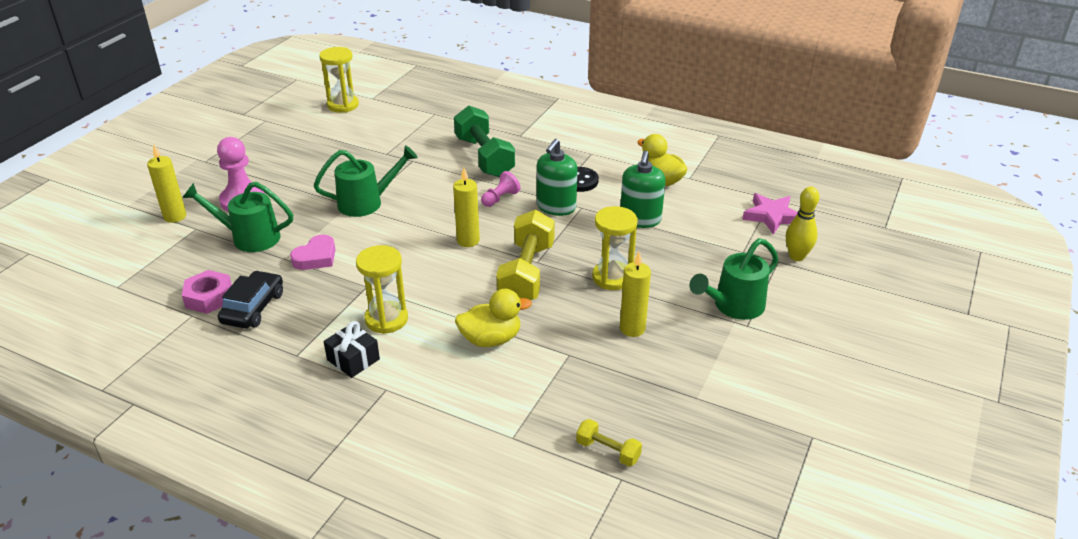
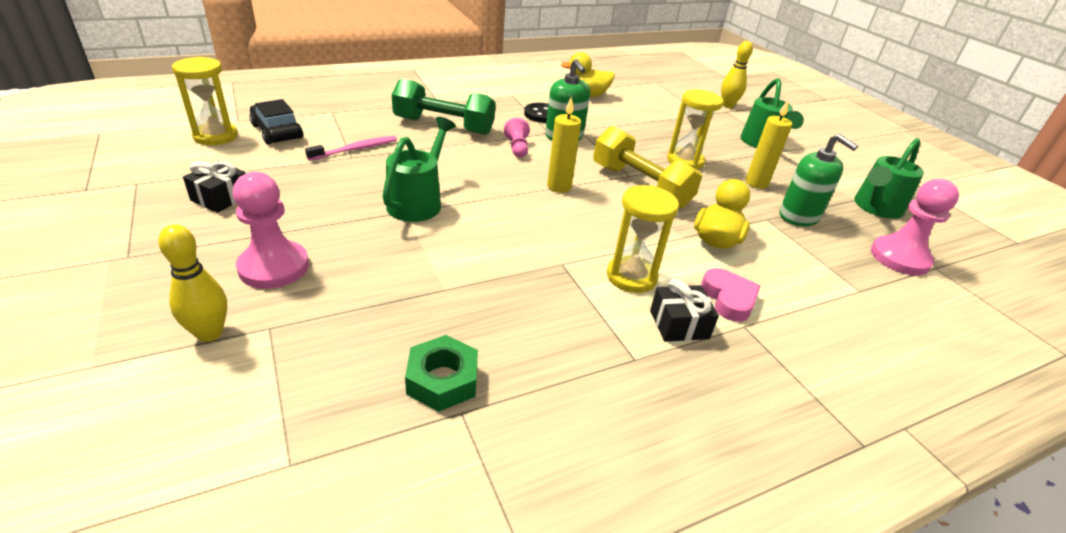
camera: 55 degrees left, 0 degrees up
yellow candle [147,145,186,223] -> yellow bowling pin [158,224,227,342]
green watering can [182,182,293,252] -> green watering can moved to [854,138,924,219]
pink nut [182,270,232,314] -> green nut [405,335,478,412]
black car [218,270,283,328] -> black car moved to [249,99,303,145]
pink heart [290,235,335,270] -> pink heart moved to [701,268,760,322]
yellow dumbbell [576,419,642,466] -> pink pawn [871,179,959,275]
green soap dispenser [620,150,665,228] -> green soap dispenser moved to [779,134,858,226]
pink star [742,193,798,235] -> none
none -> black gift [183,161,246,213]
none -> pink toothbrush [305,136,397,161]

